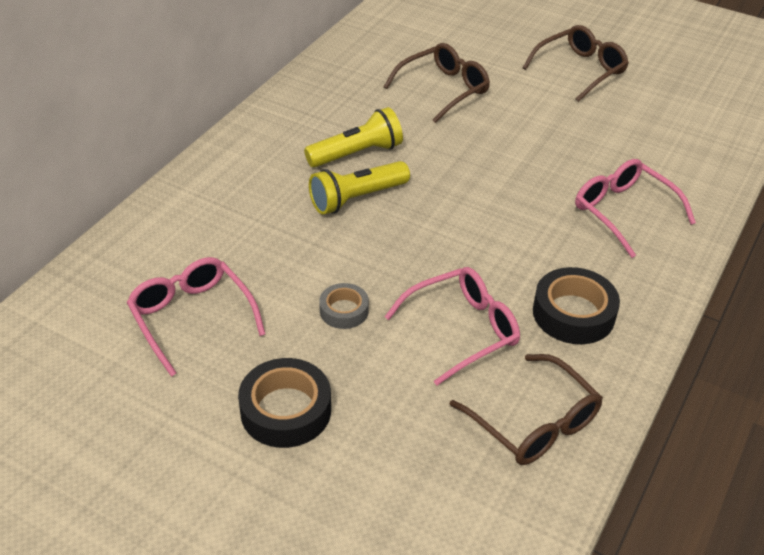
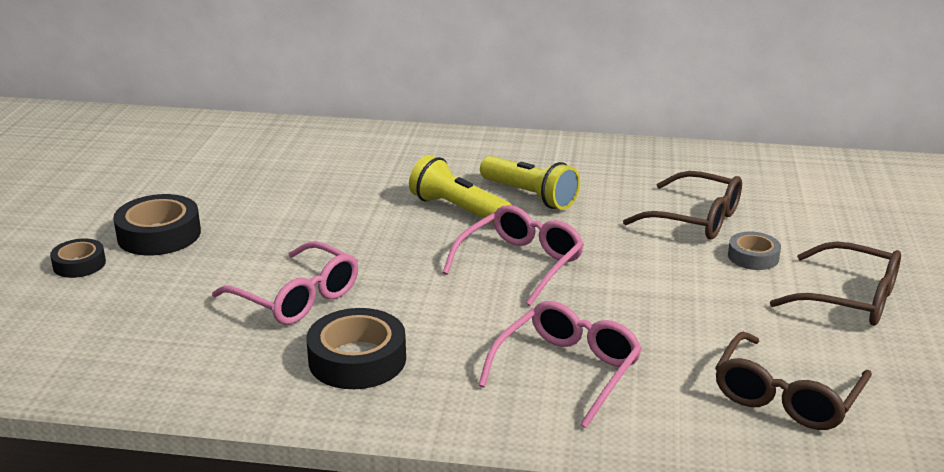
camera: 70 degrees right, 15 degrees down
pink glasses [127,257,265,377] -> pink glasses moved to [442,205,584,306]
grey tape [319,283,369,329] -> grey tape moved to [728,232,781,270]
brown glasses [450,354,603,465] -> brown glasses moved to [715,332,872,430]
none -> black tape [50,239,106,278]

